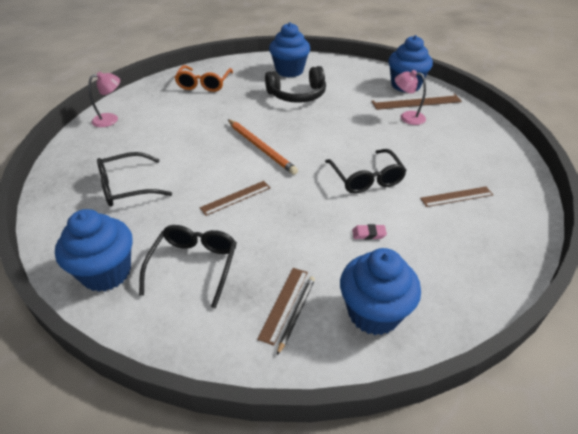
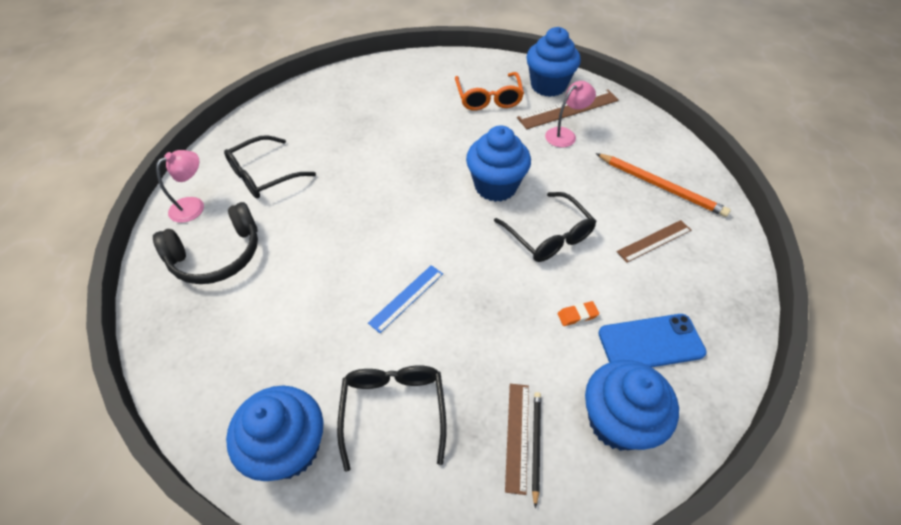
camera: 15 degrees left, 10 degrees up
black glasses [97,152,172,206] -> black glasses moved to [224,135,316,198]
orange glasses [174,65,233,92] -> orange glasses moved to [455,72,524,111]
brown ruler [200,181,271,216] -> blue ruler [368,265,443,333]
orange pencil [228,119,298,175] -> orange pencil moved to [596,153,731,217]
black headphones [265,66,326,103] -> black headphones moved to [153,202,258,284]
blue cupcake [269,22,310,77] -> blue cupcake moved to [466,126,531,202]
pink eraser [352,224,387,240] -> orange eraser [558,301,599,326]
pink lamp [395,70,426,125] -> pink lamp turned 135 degrees clockwise [545,81,596,147]
none -> blue phone [598,314,707,367]

